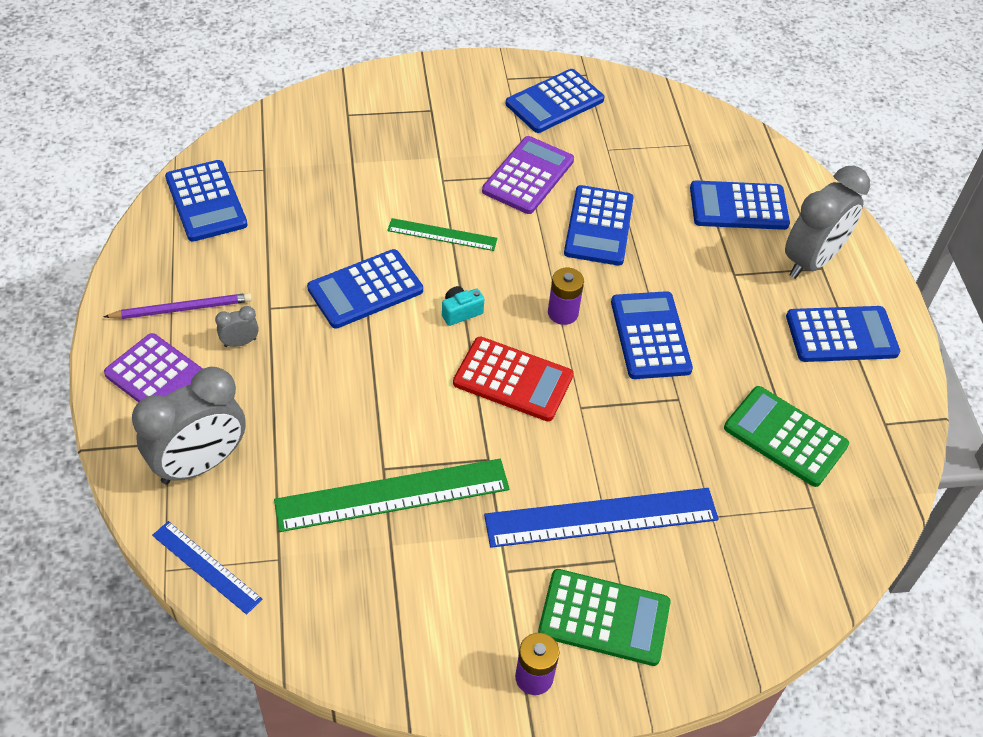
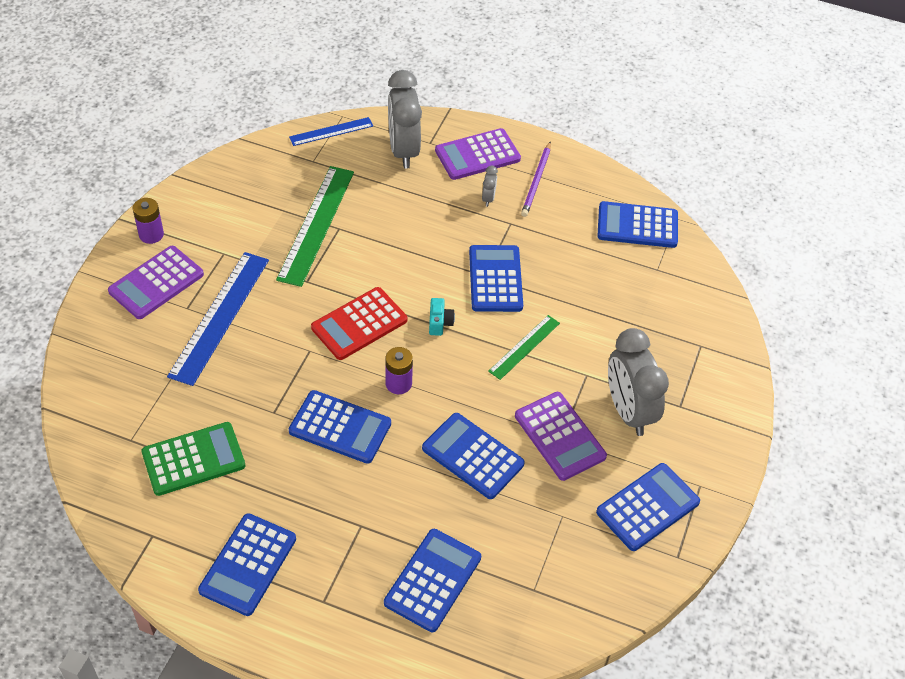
camera: 120 degrees right, 0 degrees up
blue calculator [506,69,604,133] -> blue calculator turned 60 degrees clockwise [596,463,700,551]
green calculator [538,569,671,666] -> purple calculator [108,246,204,319]
grey clock [785,166,870,279] -> grey clock moved to [608,328,669,436]

